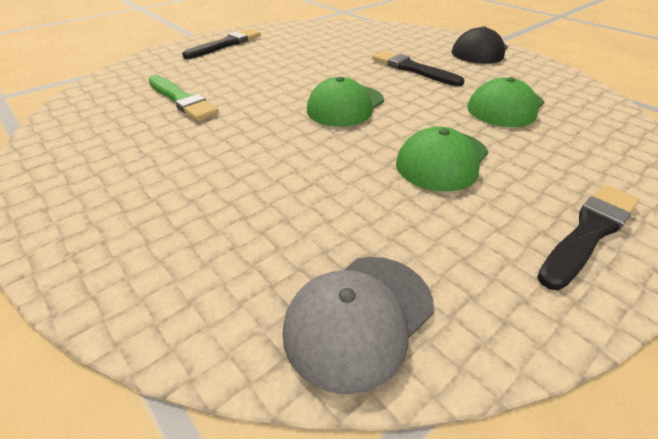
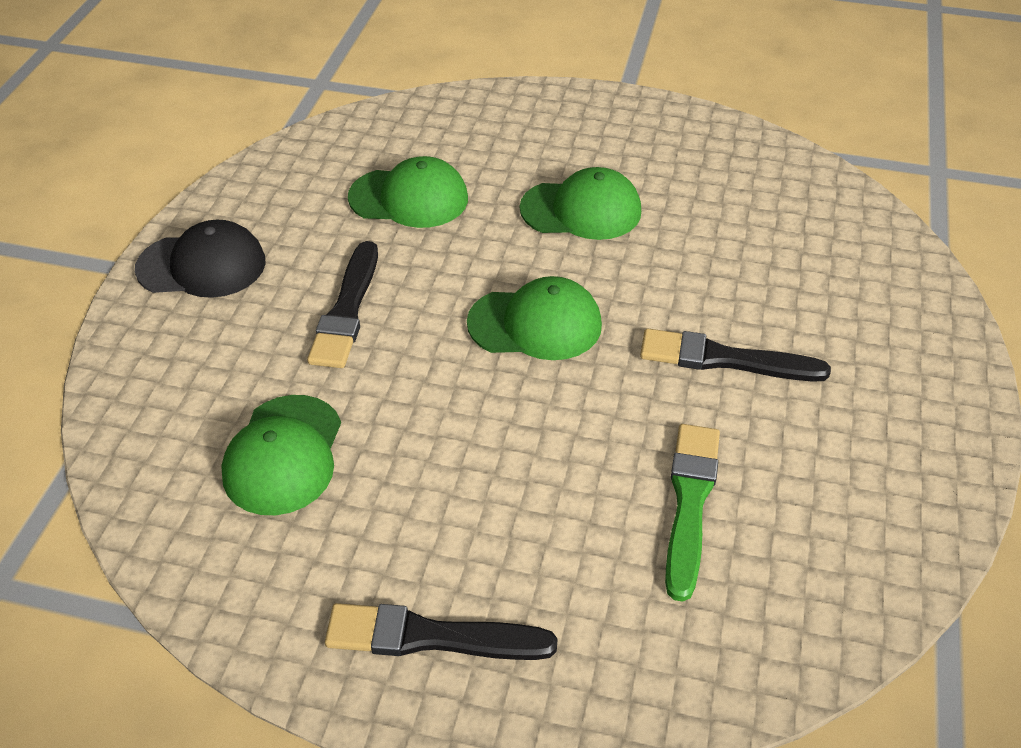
camera: 125 degrees left, 5 degrees up
grey cap [283,257,434,395] -> none
black brush [537,184,640,290] -> black brush moved to [640,329,831,382]
none -> green cap [221,395,341,515]

